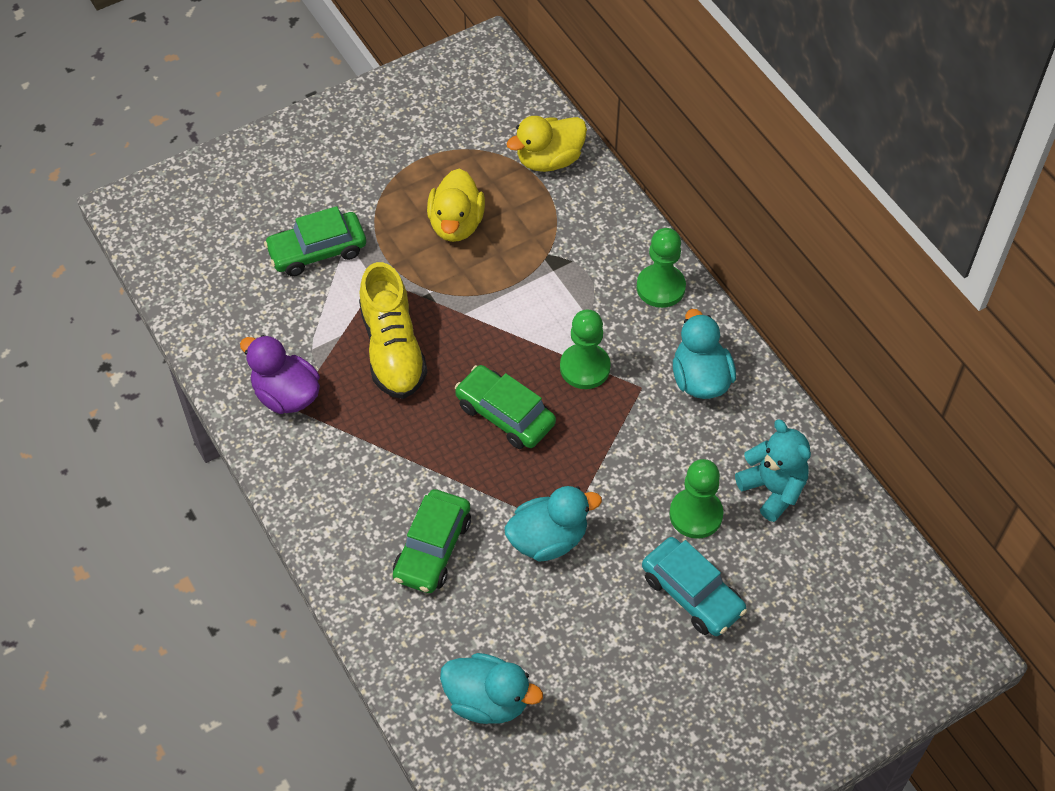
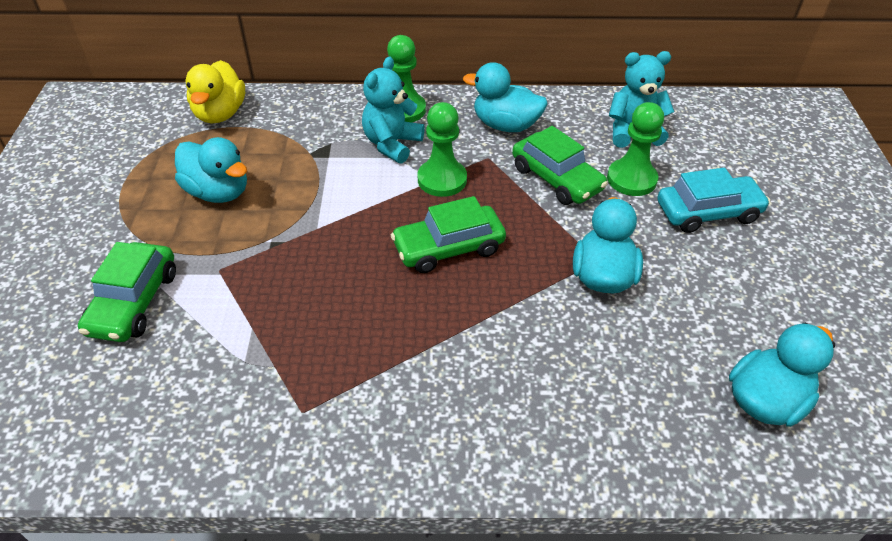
camera: 60 degrees left, 10 degrees down
purple duck [240,335,320,414] -> none
yellow shoe [359,262,427,399] -> none
green car [393,489,471,593] -> green car moved to [512,126,608,205]
yellow duck [427,168,485,242] -> turquoise duck [175,137,247,203]
none -> turquoise teddy bear [362,57,425,164]

